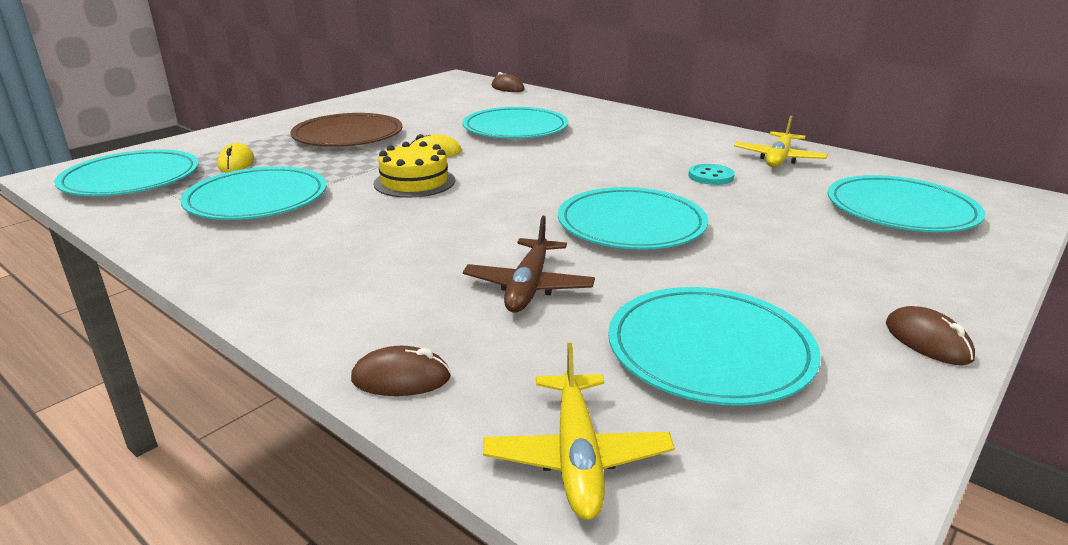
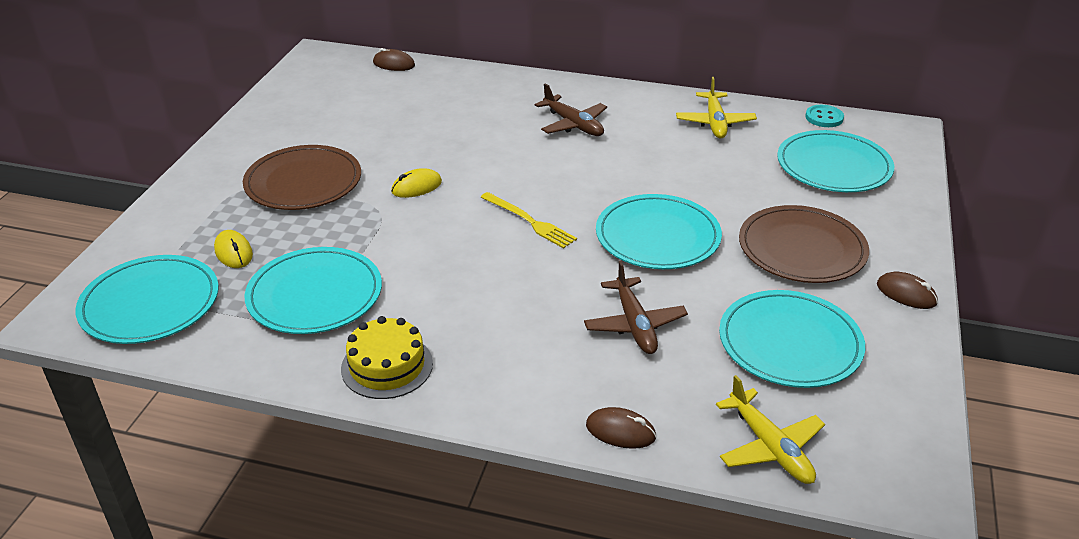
camera: 25 degrees left, 10 degrees up
brown mouse [351,346,451,396] -> brown mouse turned 45 degrees clockwise [586,407,657,449]
yellow cake [374,141,455,198] -> yellow cake moved to [341,316,433,399]
turquoise plate [463,107,568,139] -> none
turquoise button [688,164,735,185] -> turquoise button moved to [805,105,844,127]
none -> yellow fork [480,192,577,249]
none -> brown plane [535,83,607,136]
none -> brown plate [739,205,869,283]

